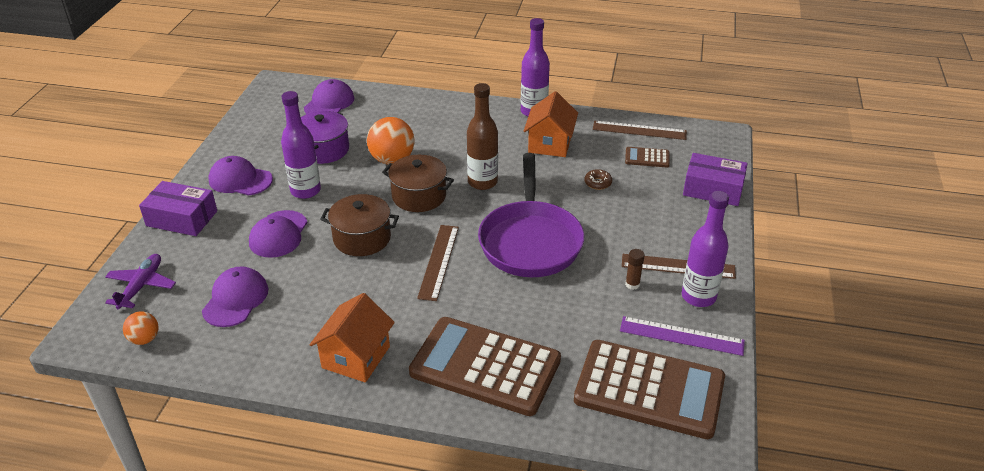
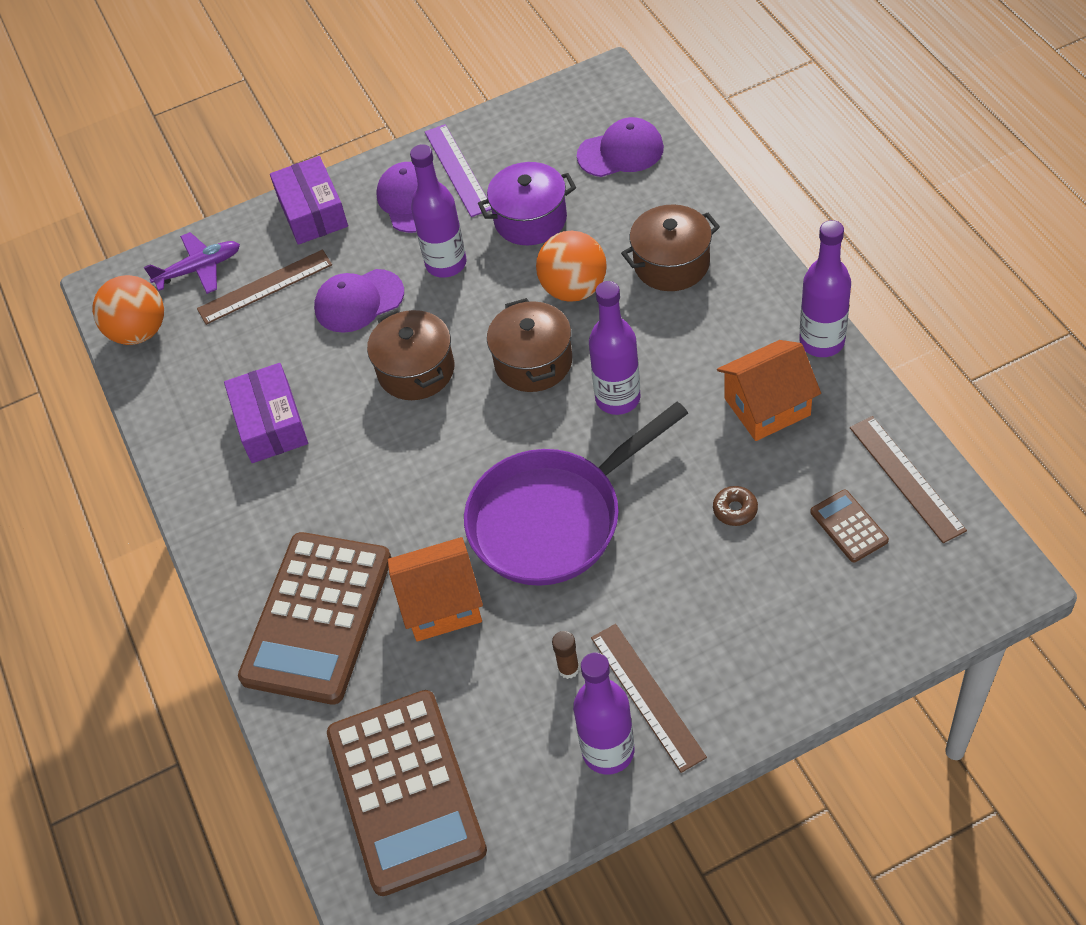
camera: 60 degrees right, 15 degrees up
orange ball [123,311,159,345] -> orange ball [92,275,164,345], size x1.79
purple cap [202,266,268,327] -> none
orange house [310,293,395,382] -> orange house moved to [388,537,483,642]
brown calculator [409,317,561,416] -> brown calculator turned 150 degrees counterclockwise [238,532,392,705]
brown ruler [417,225,459,301] -> brown ruler moved to [197,249,332,325]
brown bottle [467,83,498,190] -> purple bottle [589,281,640,415]
purple ruler [620,316,745,356] -> purple ruler moved to [425,124,491,217]
purple box [683,153,748,206] -> purple box moved to [224,363,308,463]
none -> brown pot [621,204,720,291]

